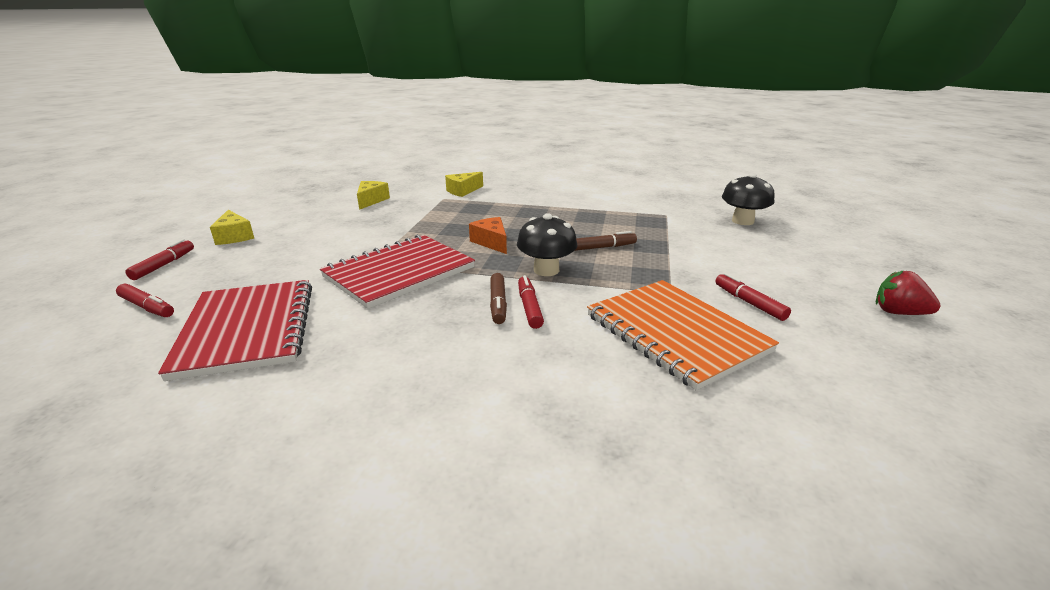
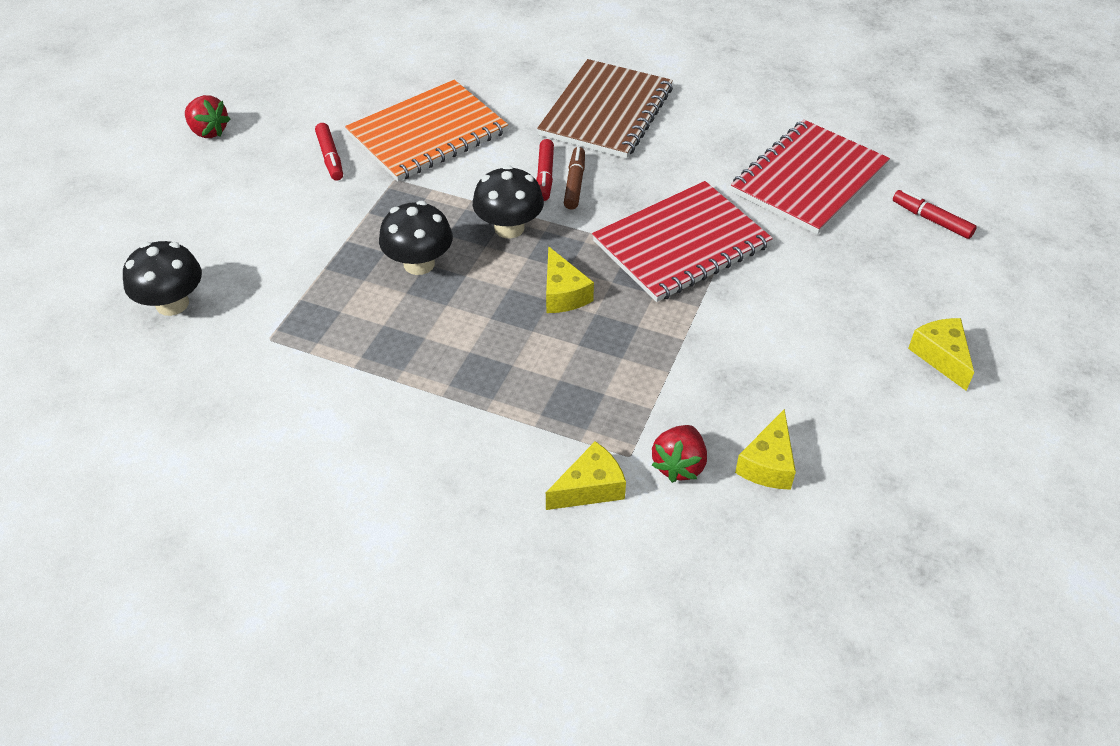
camera: 170 degrees left, 20 degrees up
red marker [125,239,194,280] -> none
red notebook [158,280,312,381] -> red notebook turned 45 degrees clockwise [731,120,890,234]
orange cheese [469,217,507,254] -> yellow cheese [546,246,594,313]
brown marker [575,231,637,251] -> black mushroom [379,201,453,275]
orange notebook [587,280,779,391] -> orange notebook turned 75 degrees clockwise [345,80,508,182]
none -> brown notebook [537,59,673,159]
none -> red strawberry [652,425,707,483]

